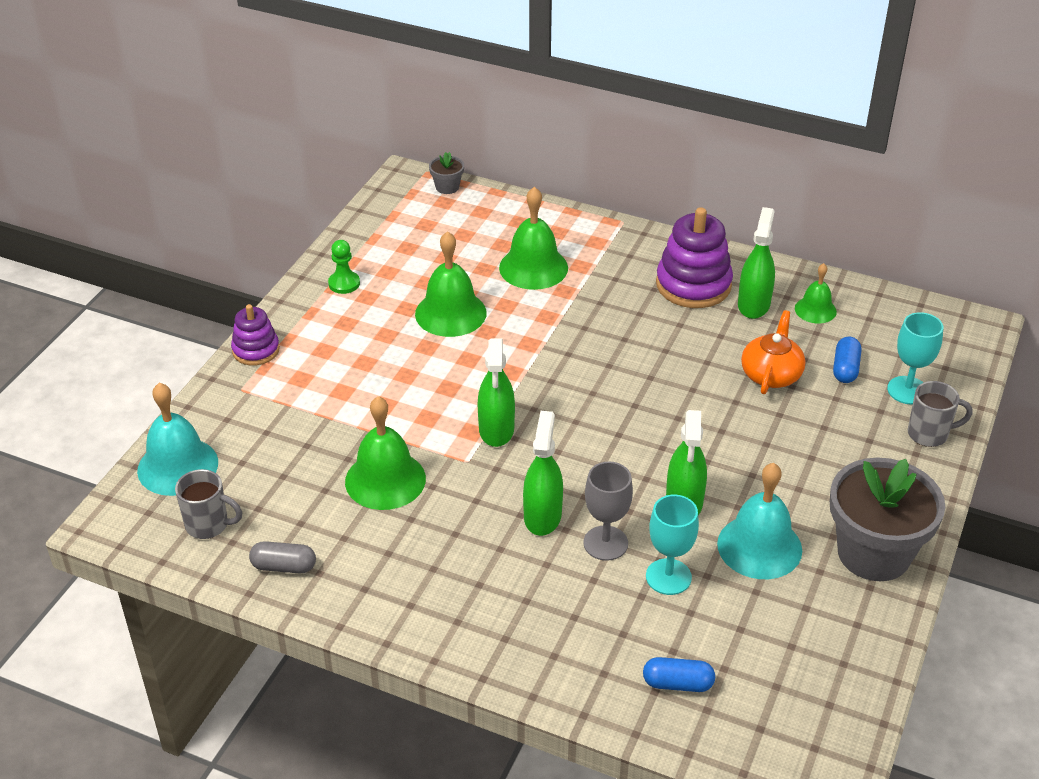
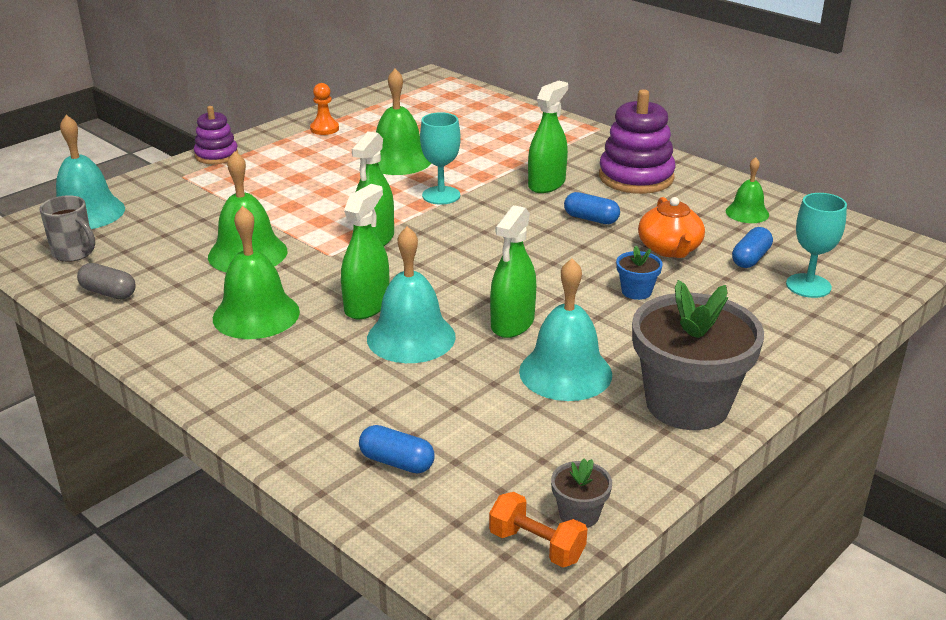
camera: 20 degrees right, 10 degrees down
green pawn [328,240,360,294] -> orange pawn [310,83,339,135]
grey flower pot [429,152,464,194] -> grey flower pot moved to [551,458,612,528]
green bell [499,187,568,290] -> green bell moved to [213,206,300,339]
grey goblet [583,462,633,561] -> turquoise bell [367,226,456,363]
turquoise goblet [646,495,699,595] -> turquoise goblet moved to [420,112,461,205]
green spray bottle [738,207,775,319] -> green spray bottle moved to [528,81,568,193]
orange teapot [741,310,806,394] -> orange teapot turned 135 degrees clockwise [638,197,705,258]
grey mug [908,381,973,447] -> none
none -> orange dumbbell [489,492,587,567]
none -> blue capsule [564,192,620,224]
none -> blue flower pot [616,246,663,300]

